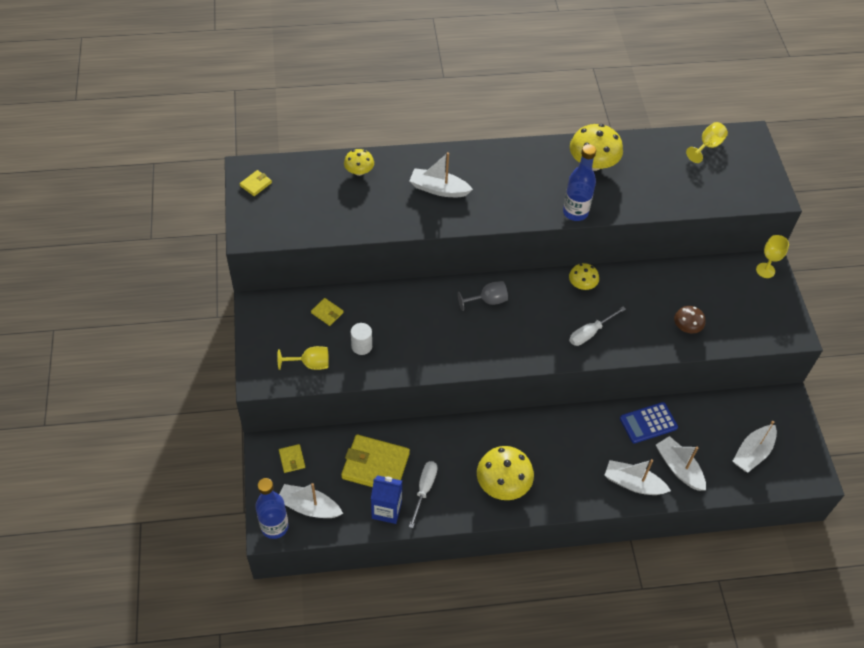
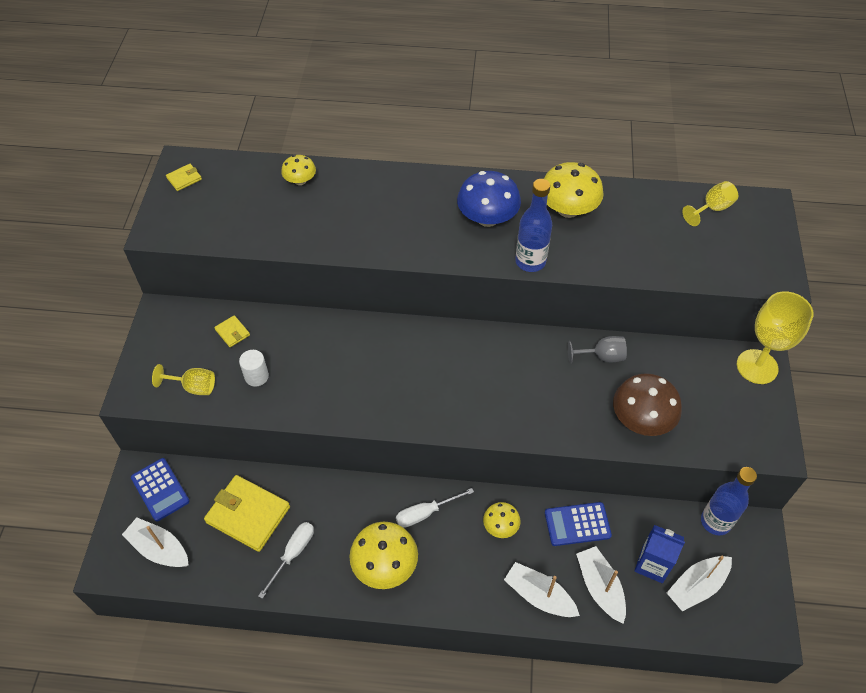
camera: 15 degrees right, 0 degrees up
blue bottle [255,478,289,539] -> blue bottle moved to [701,467,757,535]
yellow wallet [279,444,305,473] -> blue calculator [131,458,190,521]
blue carton [371,475,402,524] -> blue carton moved to [634,525,685,583]
white boat [409,152,473,197] -> none
grey goblet [458,281,508,311] -> grey goblet moved to [568,336,627,364]
yellow mushroom [569,263,599,290] -> yellow mushroom moved to [483,502,521,538]
white screwdriver [569,306,626,346] -> white screwdriver moved to [396,488,474,528]
brown mushroom [674,306,705,333] -> brown mushroom [613,373,682,436], size x1.77
yellow goblet [756,235,789,278] -> yellow goblet [737,291,814,384], size x1.77
none -> blue mushroom [457,171,521,227]

